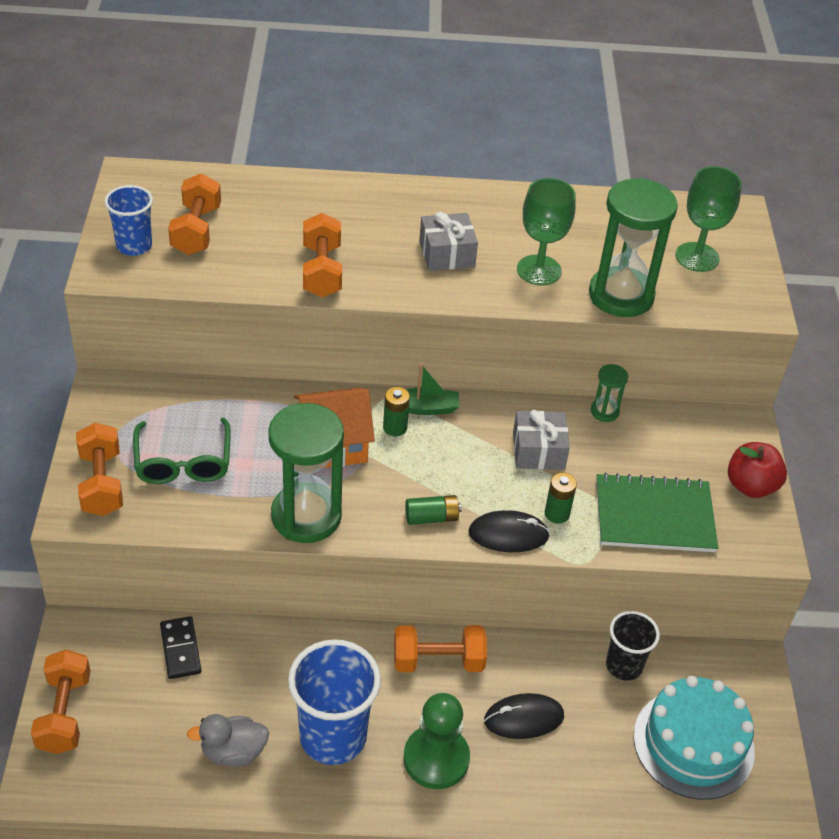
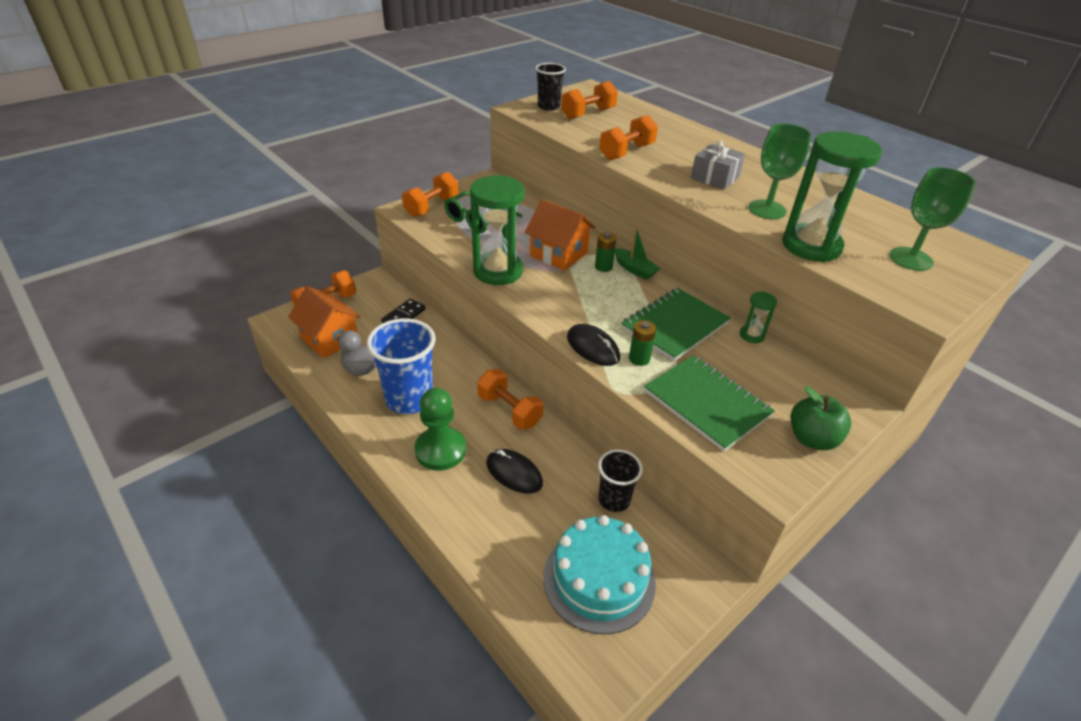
camera: 50 degrees right, 5 degrees down
blue cup [104,185,153,256] -> black cup [535,63,566,111]
green battery [405,495,461,525] -> none
grey gift [513,410,570,470] -> green notebook [621,288,731,361]
red apple [728,442,787,498] -> green apple [790,387,851,450]
none -> orange house [288,286,361,358]

